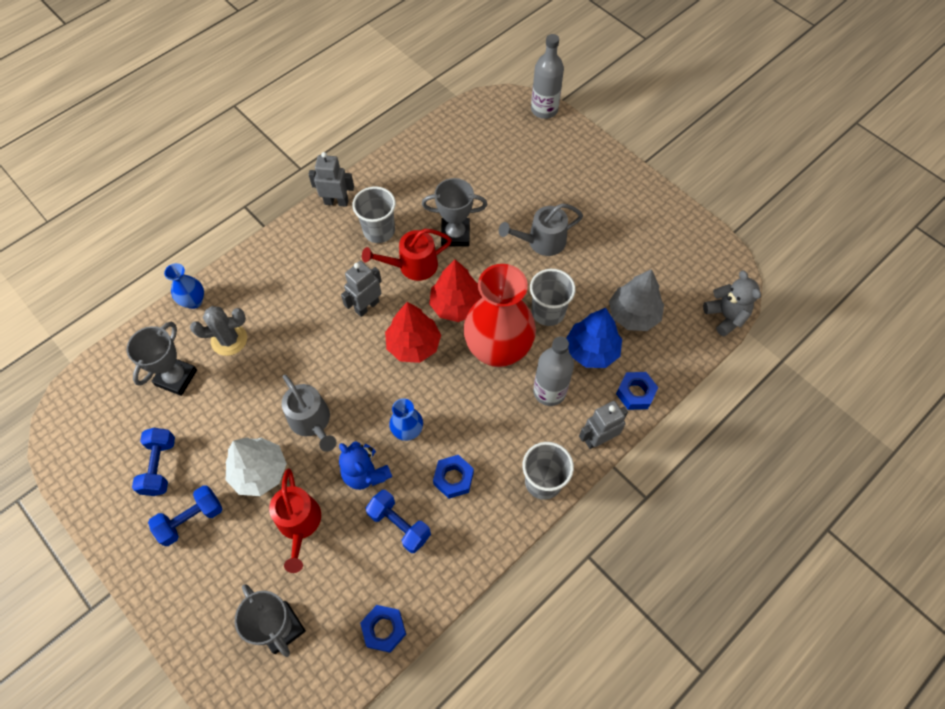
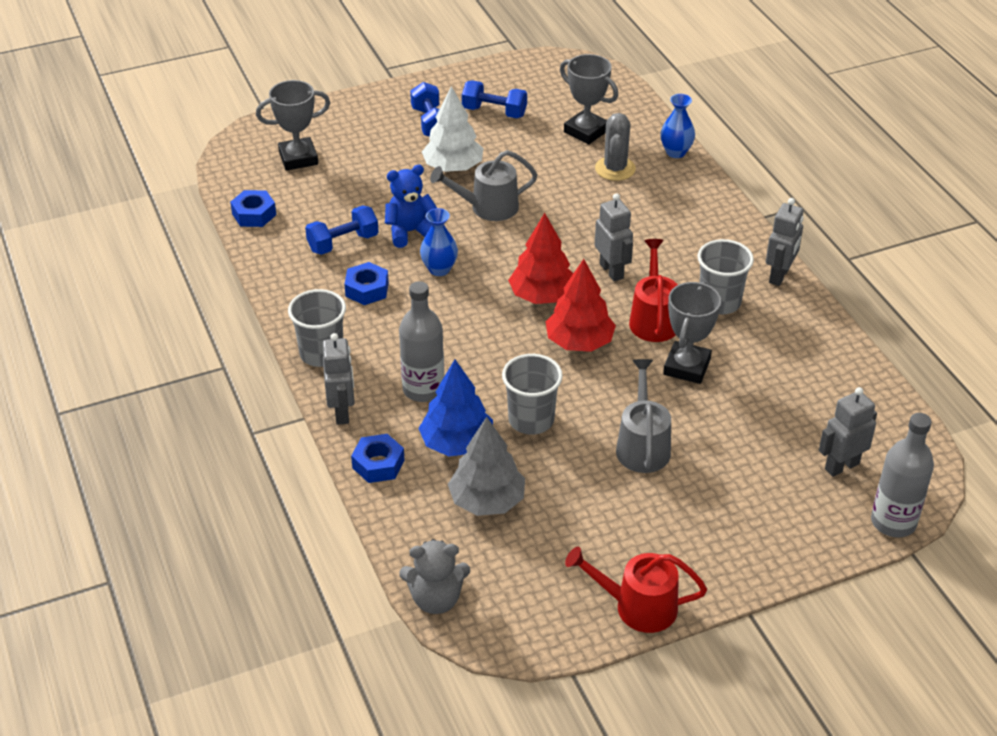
camera: 110 degrees right, 20 degrees down
red watering can [269,468,321,573] -> red watering can moved to [565,547,707,633]
red vase [463,264,536,367] -> none
none -> grey robot [819,387,877,477]

